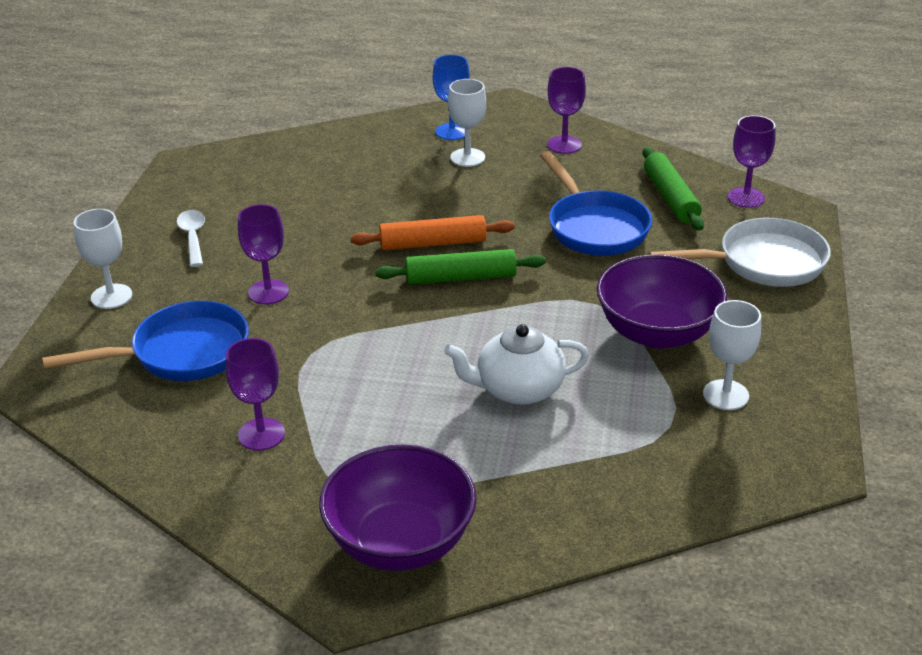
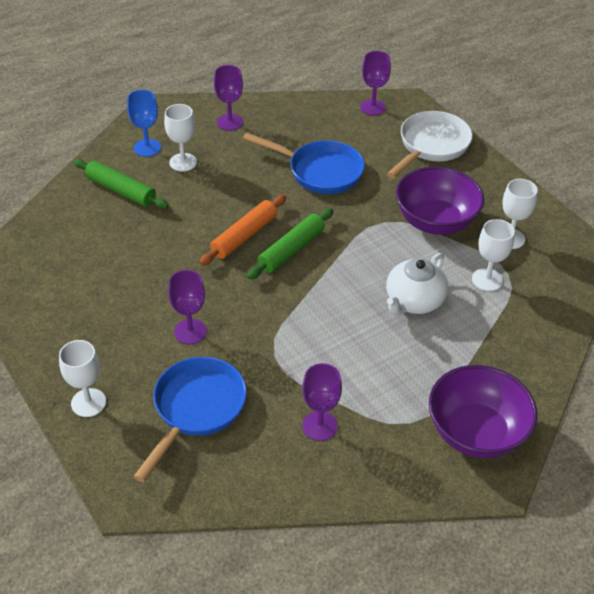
camera: 45 degrees left, 10 degrees up
white spoon [177,210,205,267] -> none
green rolling pin [642,147,704,231] -> green rolling pin moved to [73,159,169,209]
none -> white goblet [472,219,515,291]

